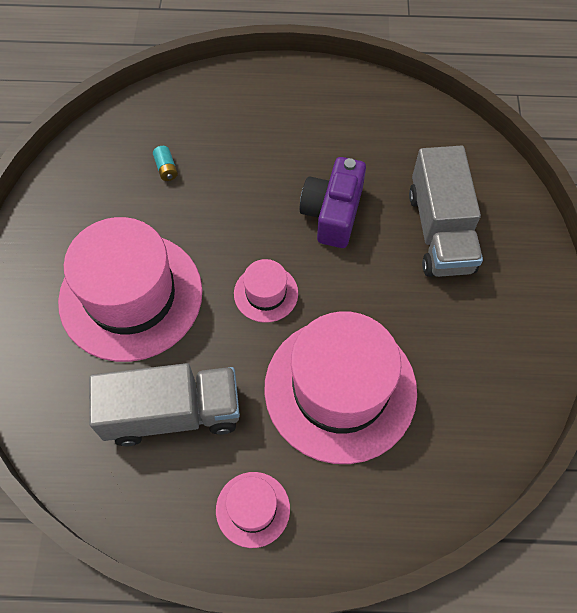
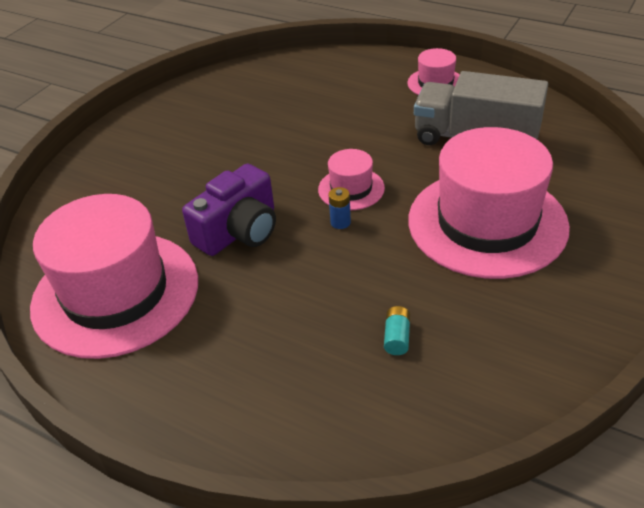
camera: 150 degrees left, 20 degrees down
pink hat [264,311,417,464] -> pink hat moved to [30,194,198,359]
grey truck [409,146,483,277] -> none
none -> blue battery [329,187,351,229]

